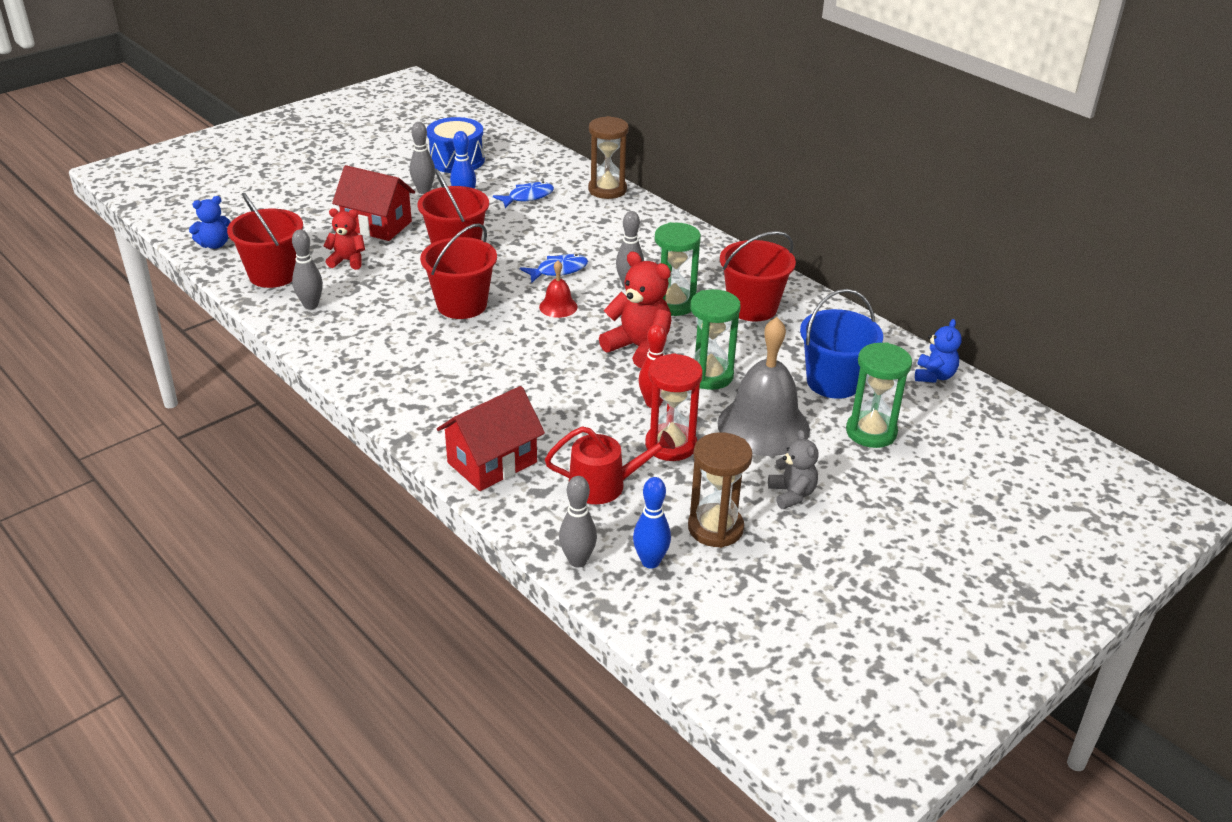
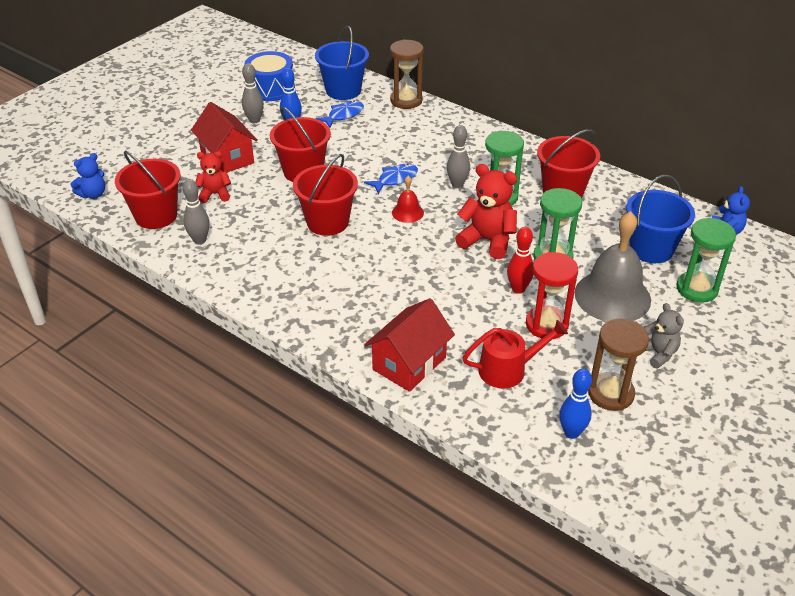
camera: 10 degrees left, 5 degrees up
red house [332,165,415,241] -> red house turned 45 degrees clockwise [191,102,258,173]
grey bowling pin [559,476,597,567] -> none
none -> blue bucket [315,26,369,100]

